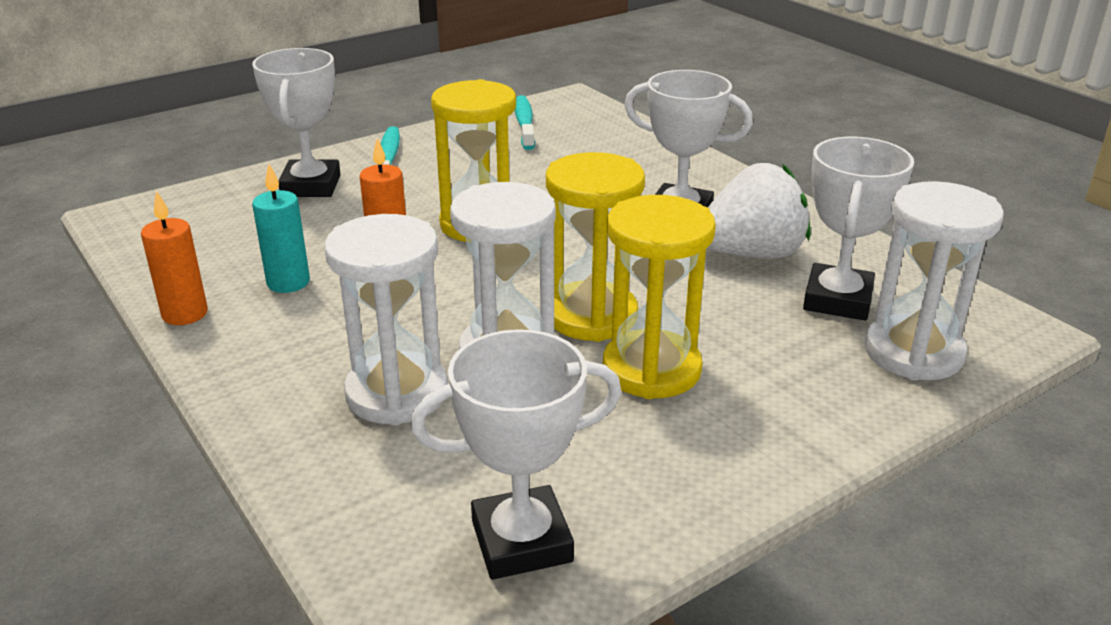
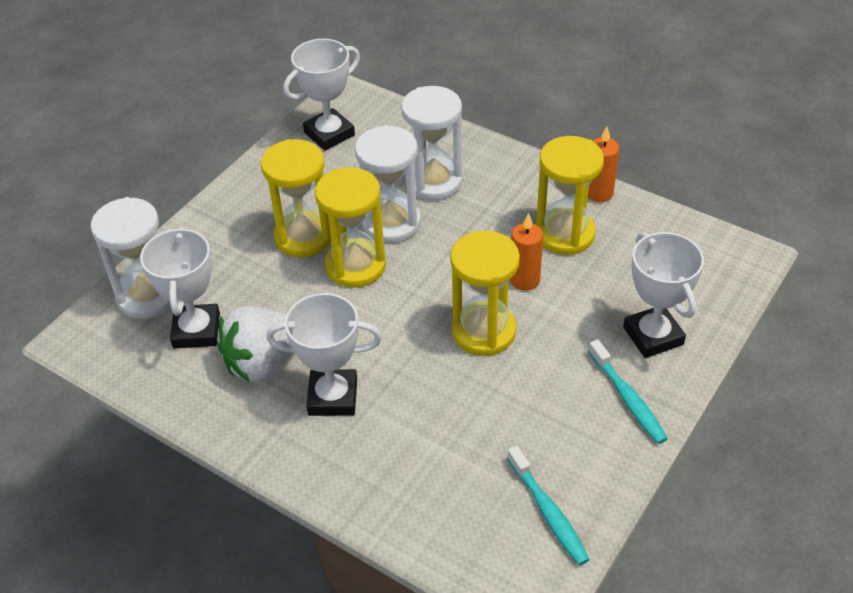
camera: 160 degrees right, 15 degrees up
turquoise candle [252,164,310,293] -> yellow hourglass [536,136,604,255]

